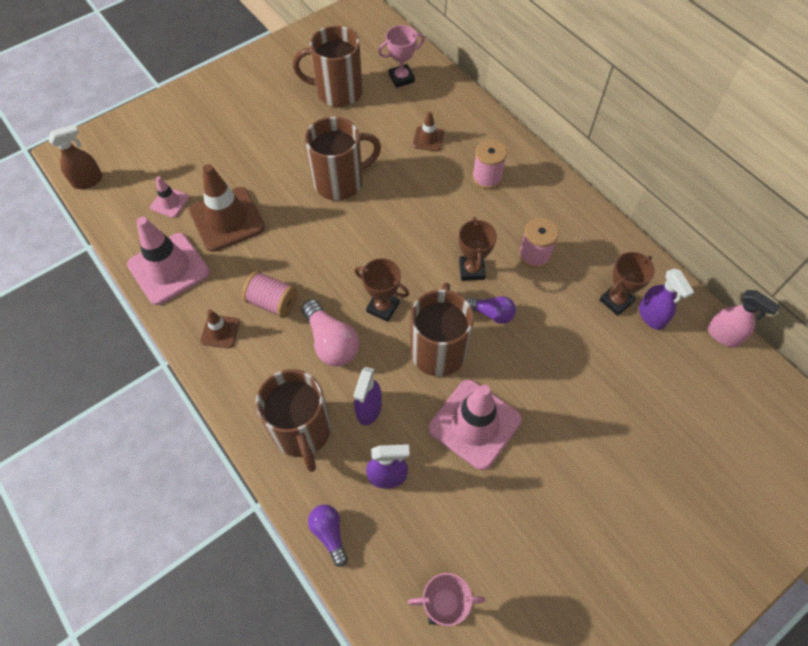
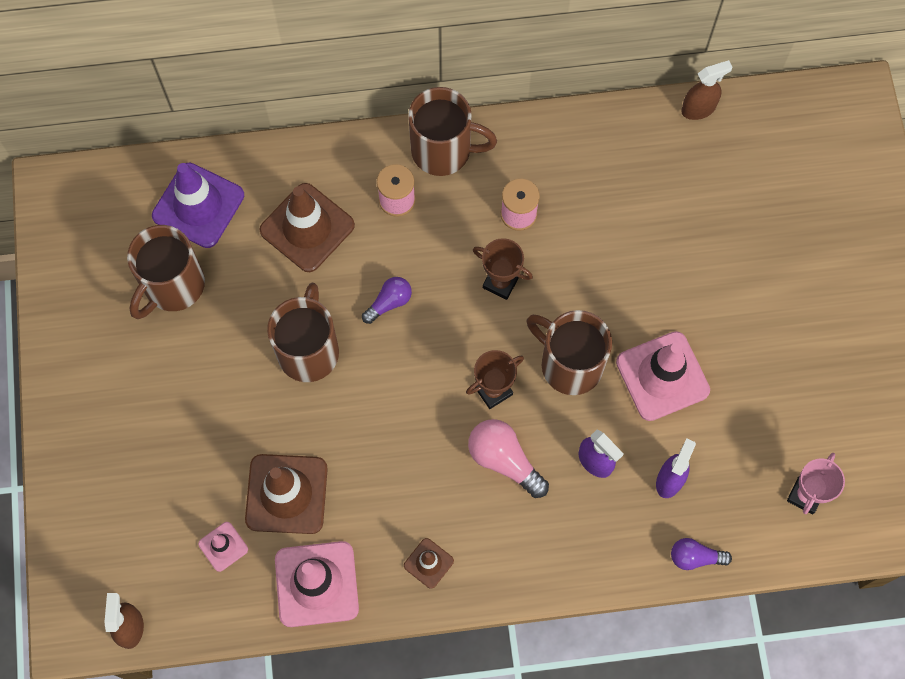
camera: 60 degrees left, 10 degrees up
pink spool [242,271,298,318] -> none
brown mug [256,369,331,472] -> brown mug moved to [408,87,497,176]
pink light bulb [302,299,360,367] -> pink light bulb turned 135 degrees counterclockwise [468,419,549,498]
pink trophy [378,25,425,88] -> purple traffic cone [152,163,244,248]
brown traffic cone [413,111,444,151] -> brown traffic cone [260,183,355,272], size x2.02
purple light bulb [466,296,516,324] -> purple light bulb moved to [362,277,412,324]
brown trophy [599,252,655,316] -> none
purple spray bottle [639,268,694,330] -> none
pink spray bottle [708,290,780,347] -> brown spray bottle [681,60,733,120]

